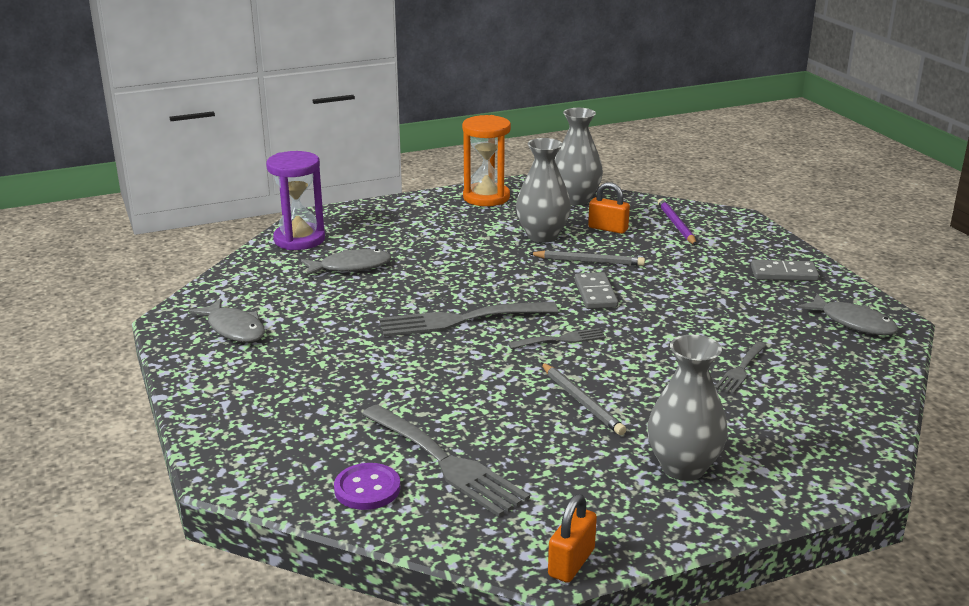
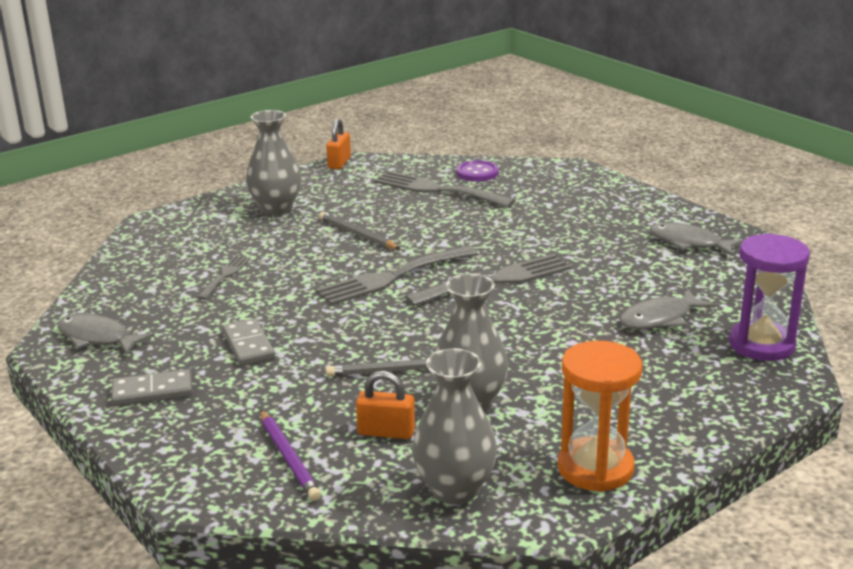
camera: 165 degrees right, 0 degrees up
grey fork [508,328,606,349] -> grey fork [316,245,478,305], size x1.86
grey domino [575,272,618,309] -> grey domino moved to [222,318,275,366]

